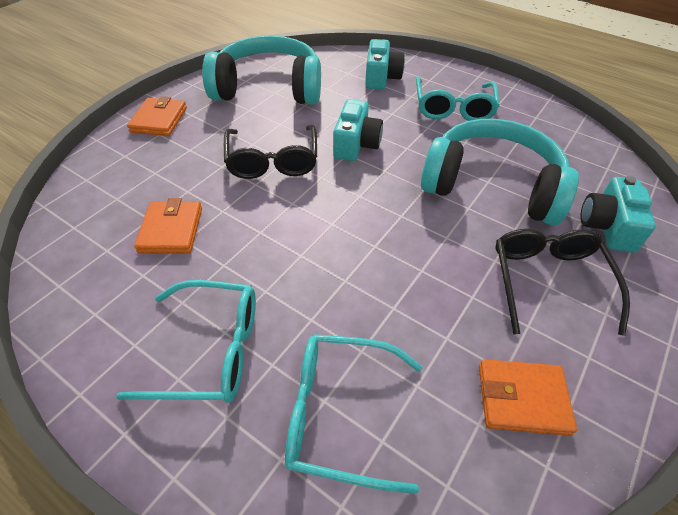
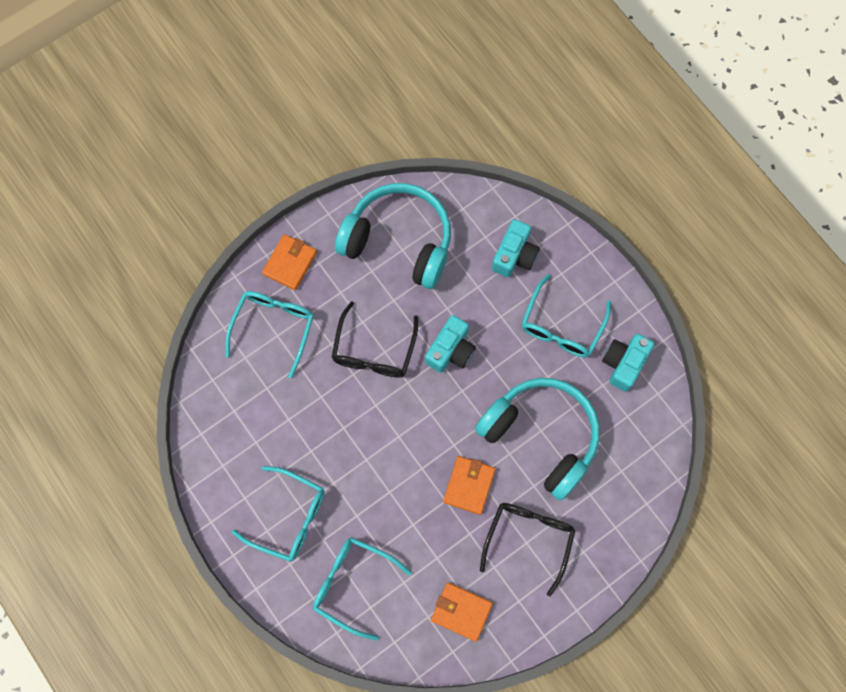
camera: 20 degrees right, 25 degrees up
orange wallet [134,198,202,253] -> orange wallet moved to [443,456,496,515]
turquoise camera [580,176,656,253] -> turquoise camera moved to [602,334,654,392]
none -> turquoise glasses [225,291,314,378]

